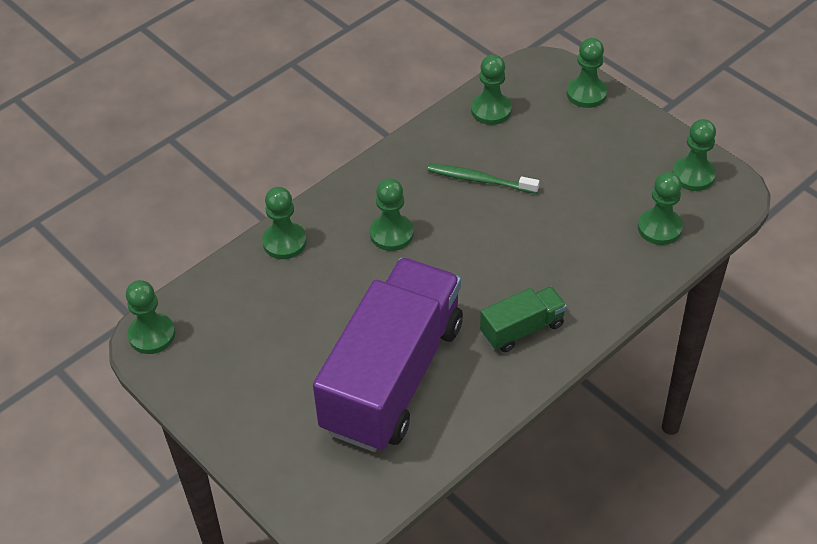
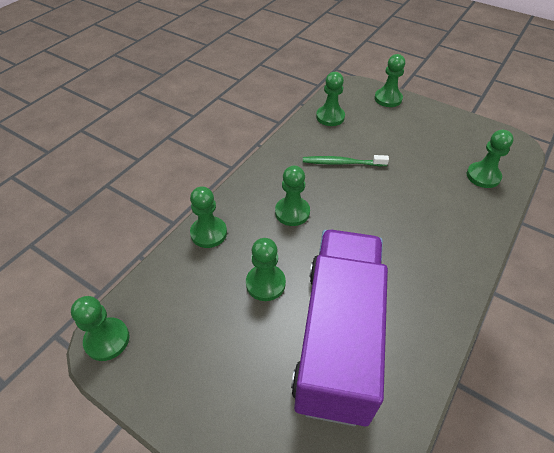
camera: 15 degrees left, 0 degrees up
green truck [480,286,567,352] -> none
green pawn [672,119,716,191] -> green pawn moved to [246,238,286,301]

